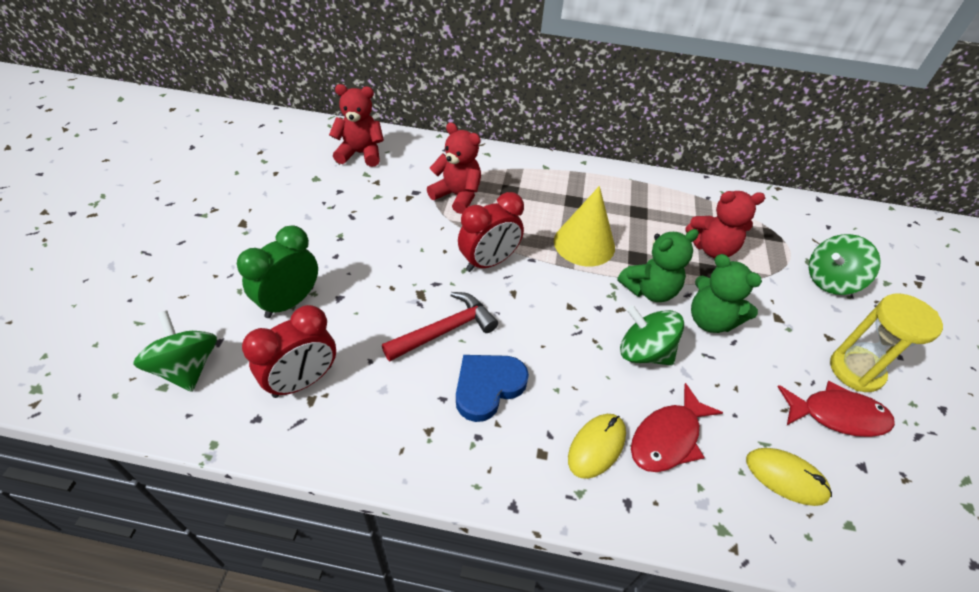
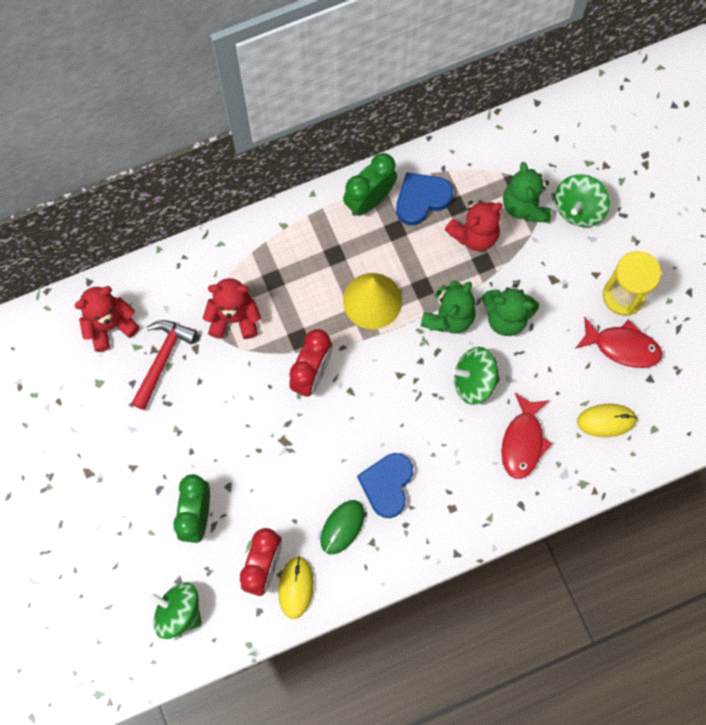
camera: 30 degrees left, 25 degrees up
red hammer [382,292,498,361] -> red hammer moved to [131,320,197,410]
yellow mouse [568,414,626,479] -> yellow mouse moved to [278,556,314,619]
red fish [778,381,895,437] -> red fish turned 45 degrees clockwise [575,317,662,368]
none -> green mouse [320,500,365,554]
none -> green clock [343,153,397,216]
none -> blue heart [396,172,453,225]
none -> green teddy bear [503,162,552,223]

